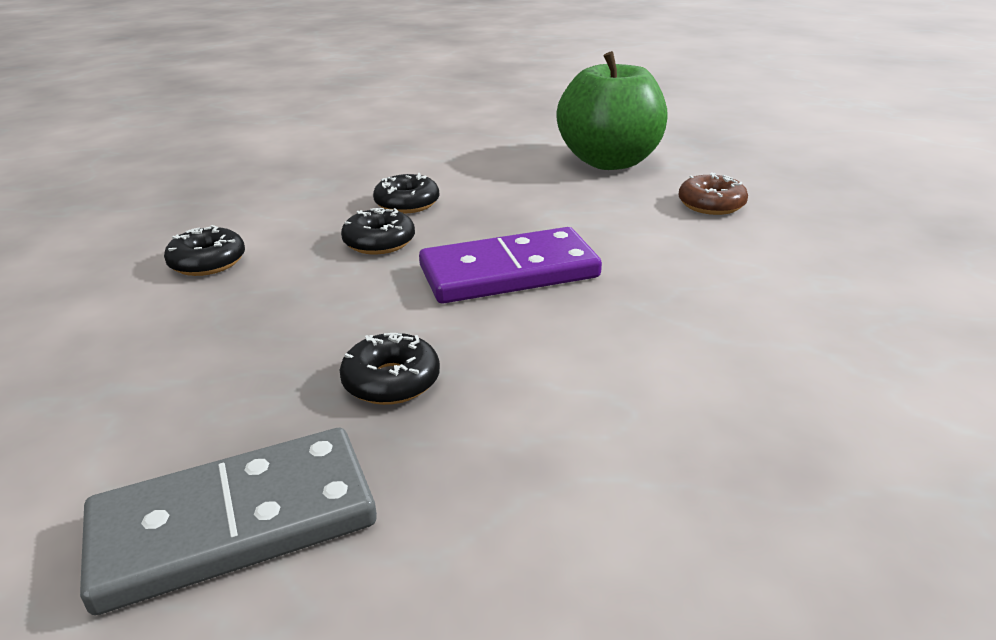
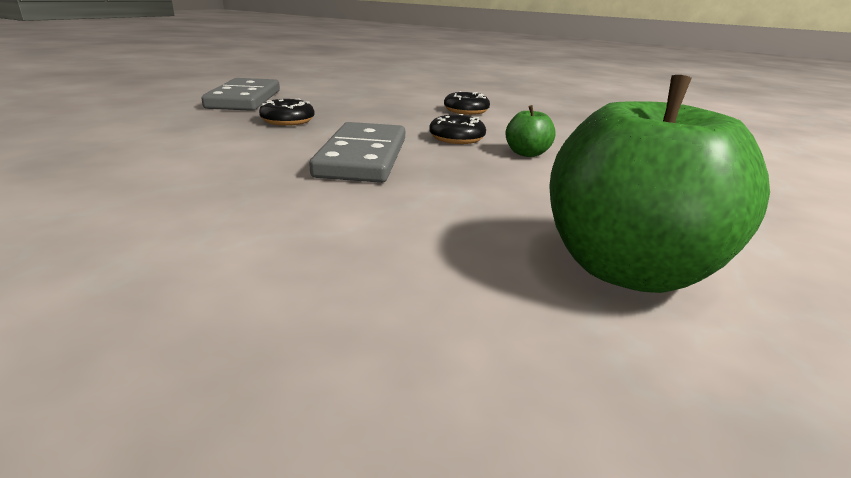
camera: 110 degrees right, 5 degrees down
black donut [373,173,439,214] -> green apple [505,105,556,157]
purple domino [419,227,602,304] -> grey domino [309,122,405,183]
brown donut [679,172,748,215] -> none

